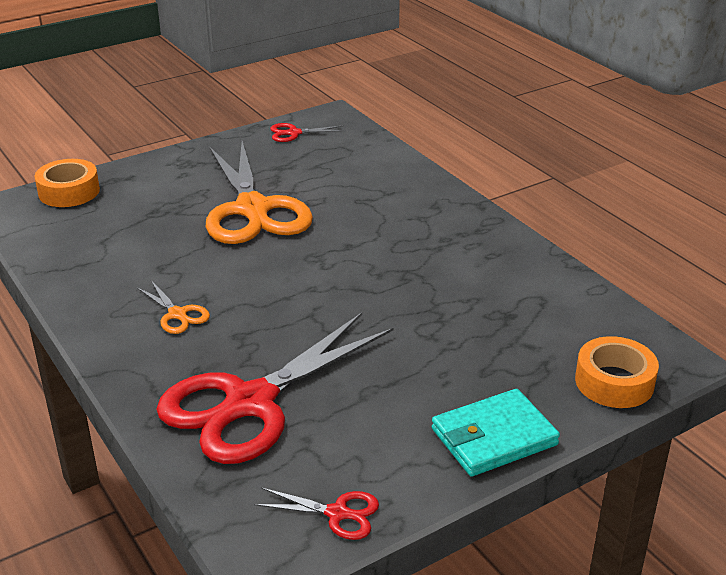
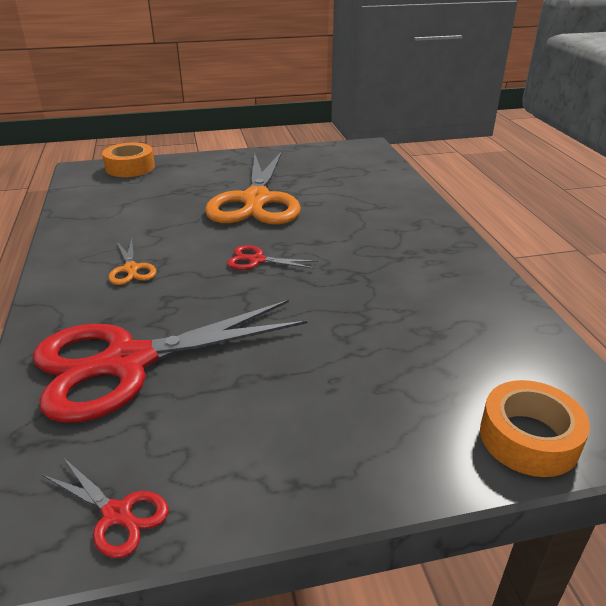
camera: 20 degrees right, 0 degrees up
red scissors [270,123,346,142] -> red scissors moved to [227,245,318,270]
turquoise wallet [432,389,560,477] -> none

